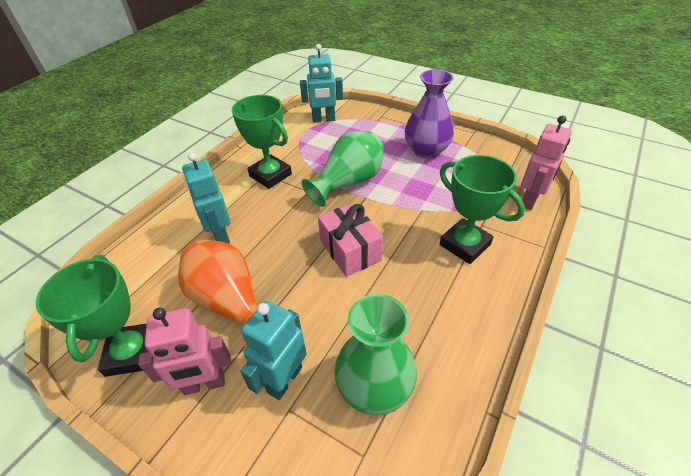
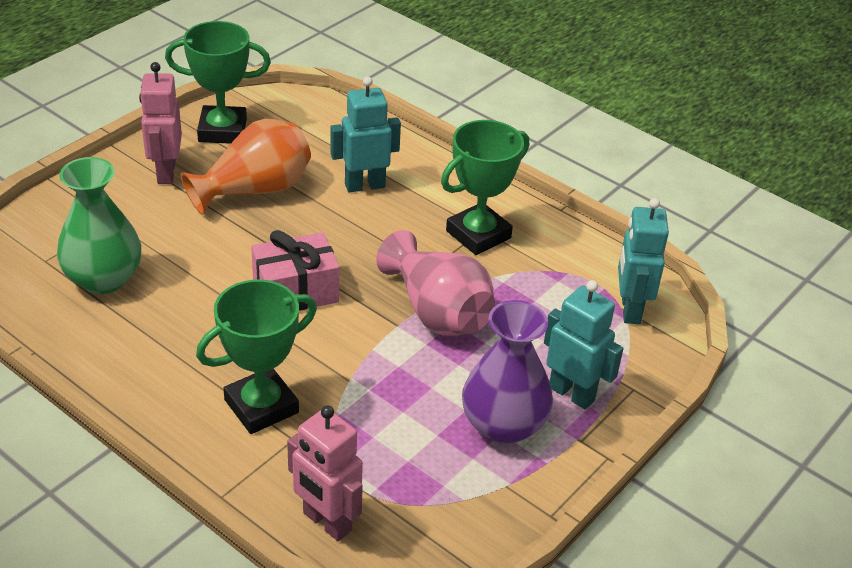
camera: 95 degrees right, 5 degrees down
turquoise robot [240,301,307,400] -> turquoise robot moved to [544,280,623,410]
green vase [302,131,384,207] -> pink vase [376,230,495,336]

